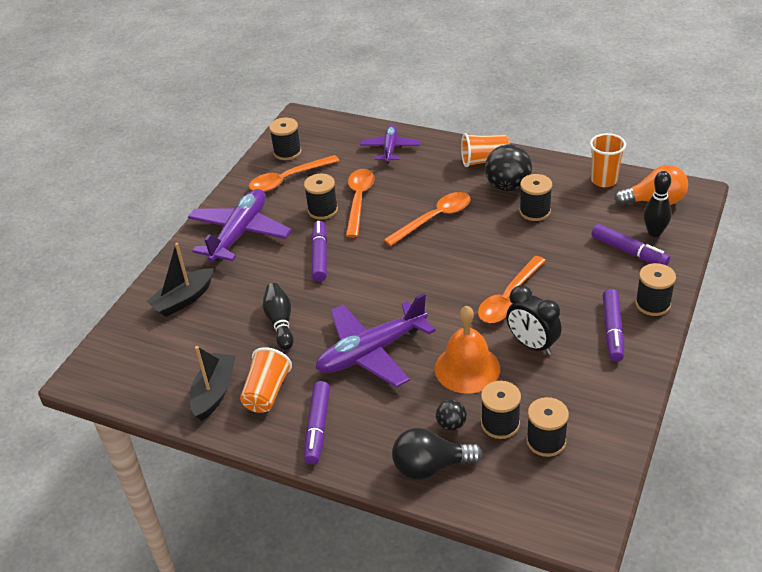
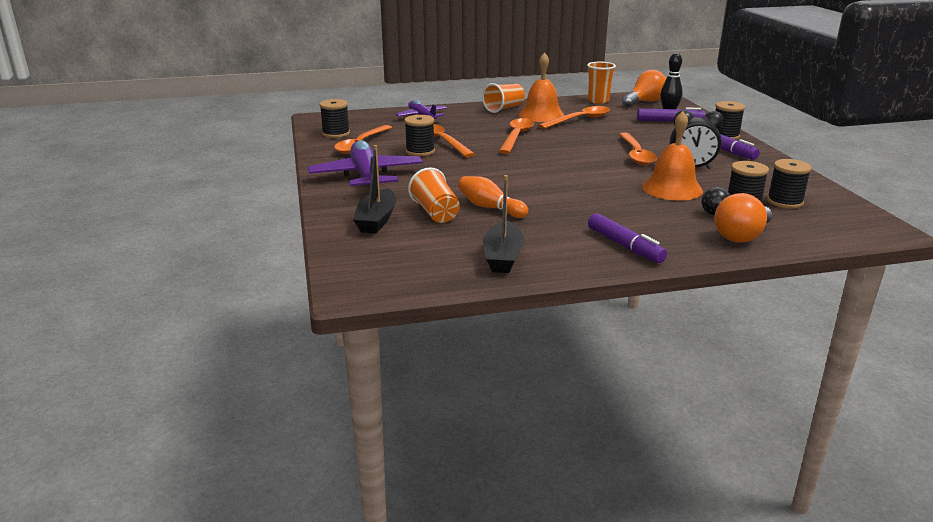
camera: 40 degrees left, 15 degrees down
black boat [190,346,236,421] -> black boat turned 150 degrees counterclockwise [483,175,524,273]
orange cup [240,347,292,413] -> orange cup moved to [408,167,460,223]
black bowling pin [263,283,294,350] -> orange bowling pin [458,176,528,218]
purple marker [311,221,327,282] -> none
purple plane [316,293,436,387] -> none
black light bulb [392,428,483,480] -> orange light bulb [714,193,772,242]
black ball [485,144,532,192] -> orange bell [519,53,565,122]
black spool [519,174,552,221] -> orange spoon [538,106,610,129]

